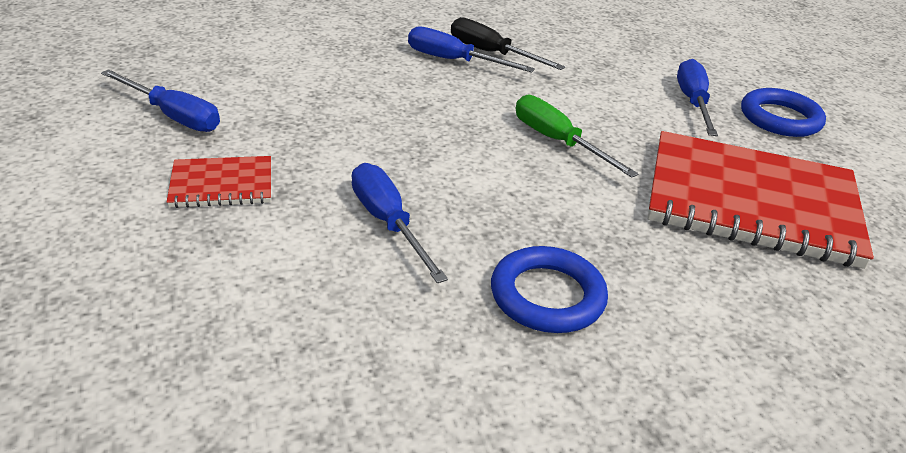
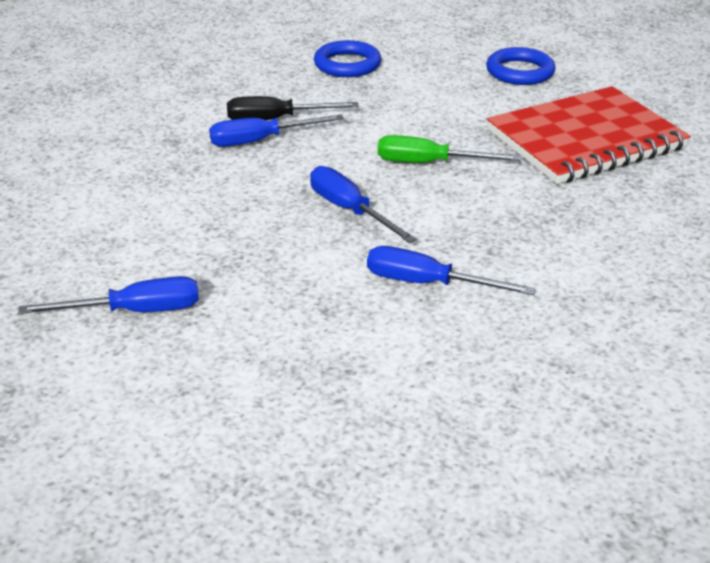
camera: 40 degrees left, 0 degrees up
red notebook [167,156,271,208] -> none
blue ring [491,246,608,333] -> blue ring moved to [314,40,381,77]
blue screwdriver [677,59,718,136] -> blue screwdriver moved to [310,166,416,243]

